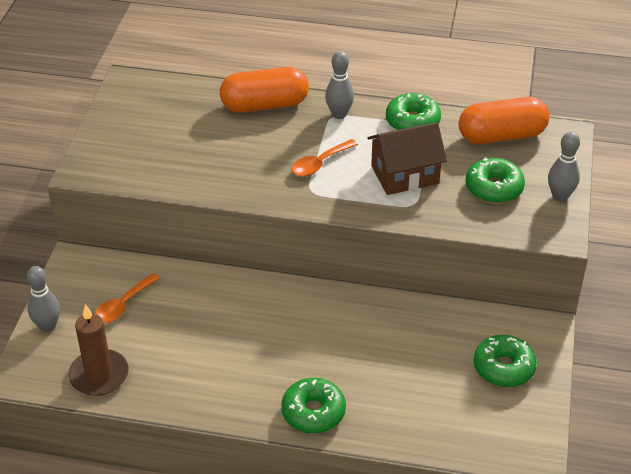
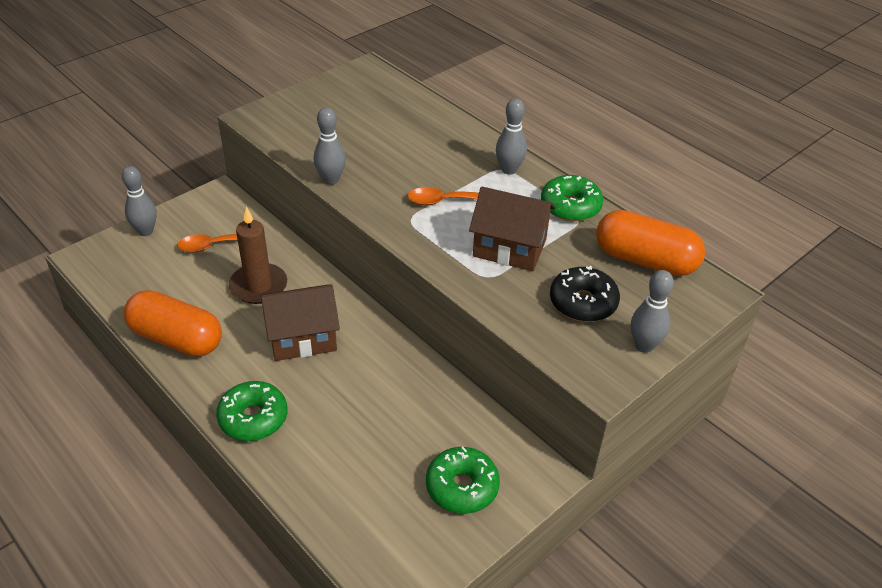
camera: 35 degrees right, 0 degrees up
brown candle [68,304,129,396] -> brown candle moved to [229,207,287,304]
orange capsule [220,67,309,113] -> orange capsule moved to [123,290,222,357]
green donut [465,157,525,203] -> black donut [550,266,620,322]
none -> brown house [261,284,340,361]
none -> grey bowling pin [314,107,346,185]

